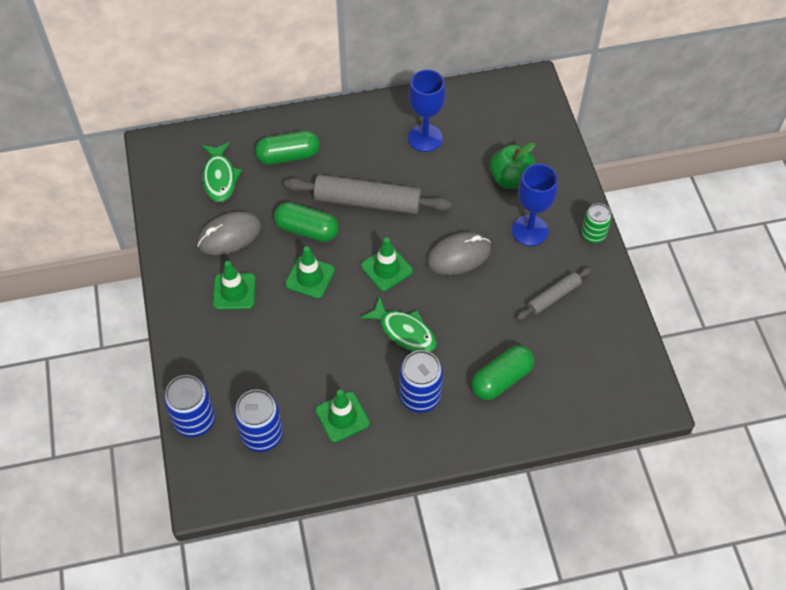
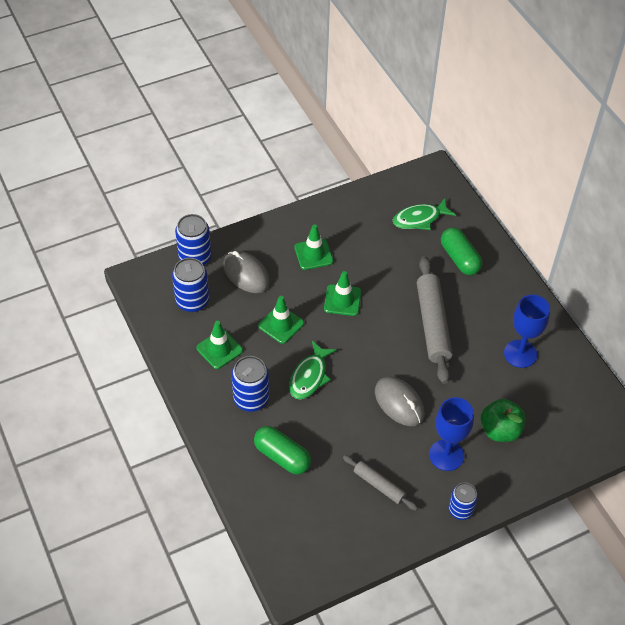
camera: 75 degrees right, 5 degrees down
grey mouse [197,211,261,255] -> grey mouse moved to [223,251,270,293]
green capsule [274,202,339,242] -> none
green traffic cone [361,237,413,291] -> green traffic cone moved to [258,296,304,344]
green can [581,203,612,243] -> blue can [449,482,478,520]

